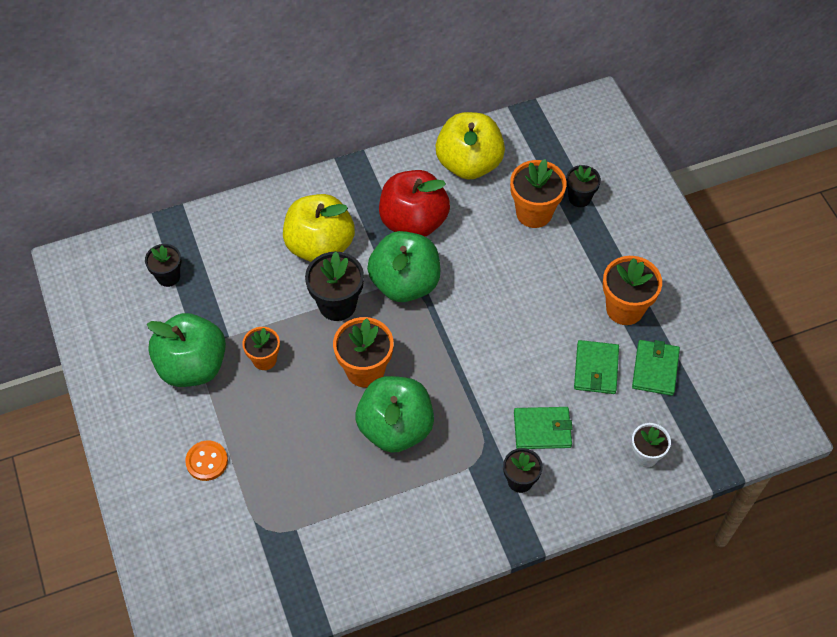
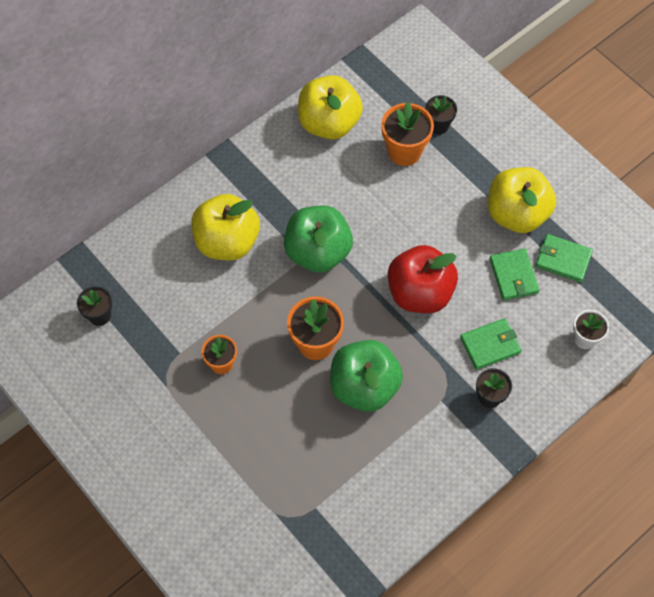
camera: 20 degrees left, 5 degrees up
green apple [147,313,226,387] -> none
orange button [185,440,228,481] -> none
black flower pot [305,252,364,321] -> none
red apple [379,170,450,237] -> red apple moved to [388,245,458,313]
orange flower pot [603,256,662,325] -> yellow apple [488,167,556,233]
green wallet [632,340,680,396] -> green wallet turned 60 degrees counterclockwise [535,234,593,283]

